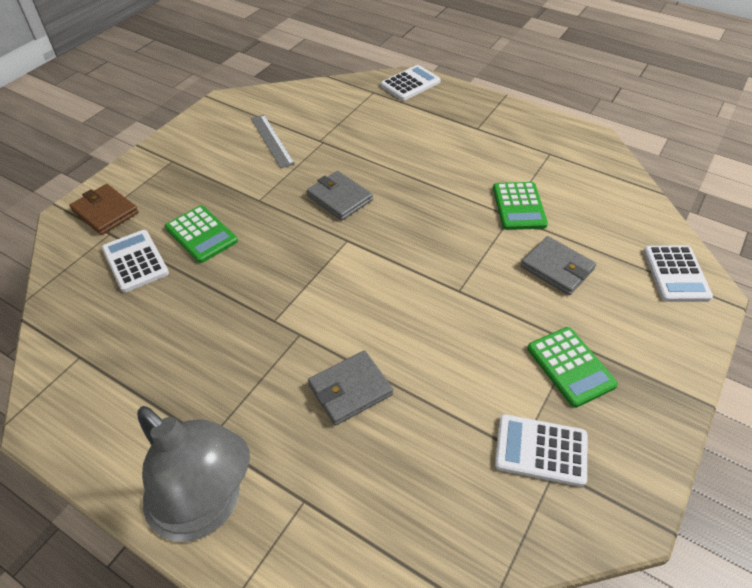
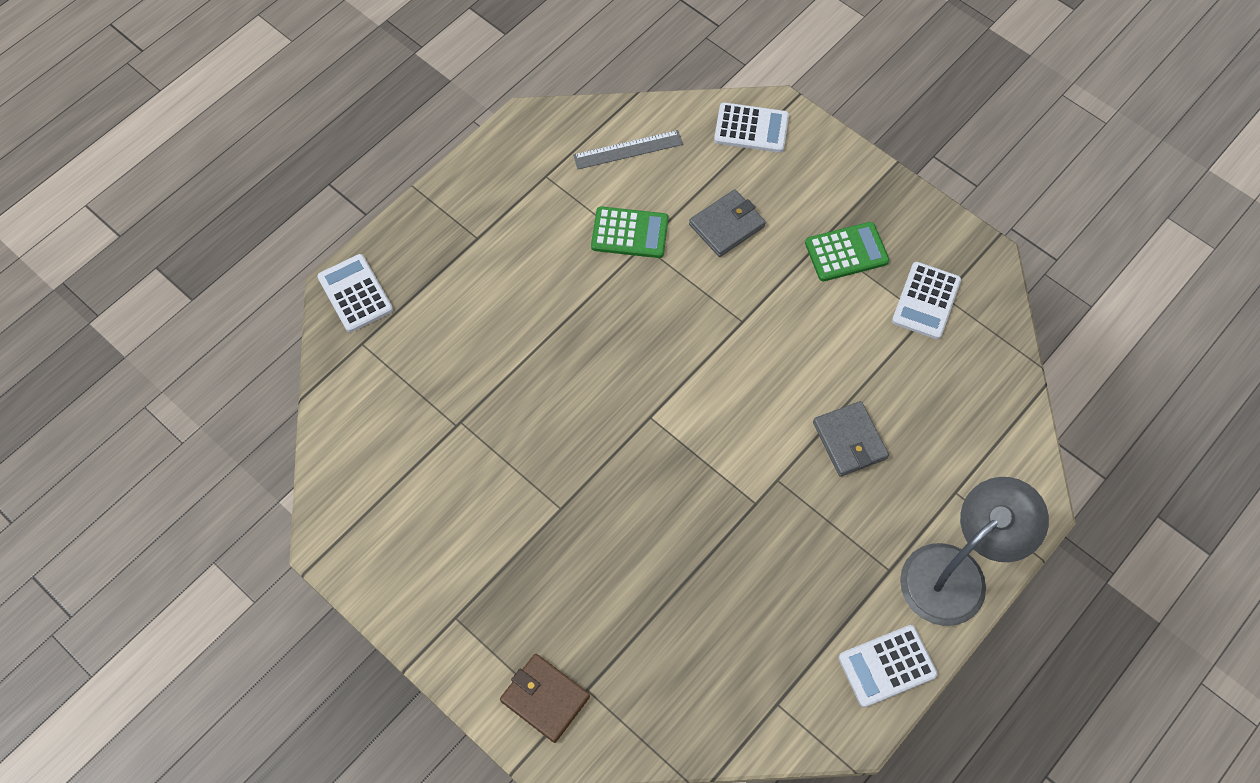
camera: 80 degrees left, 15 degrees up
brown wallet [69,184,139,235] -> brown wallet turned 75 degrees clockwise [500,654,590,743]
white calculator [102,230,169,292] -> white calculator moved to [839,625,938,708]
green calculator [165,206,238,263] -> none
grey ruler [251,115,295,168] -> grey ruler moved to [573,130,683,169]
grey wallet [307,171,373,220] -> none

